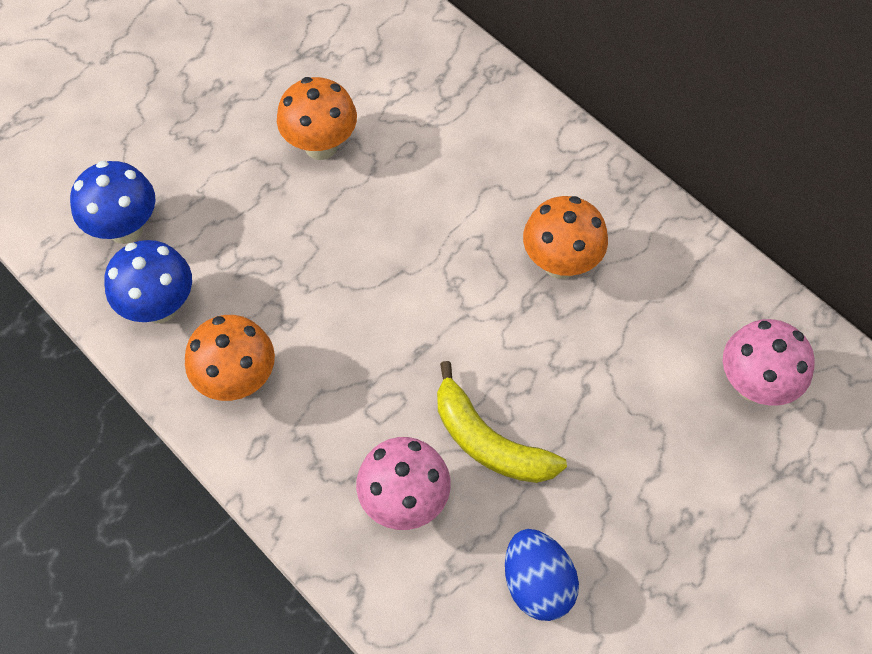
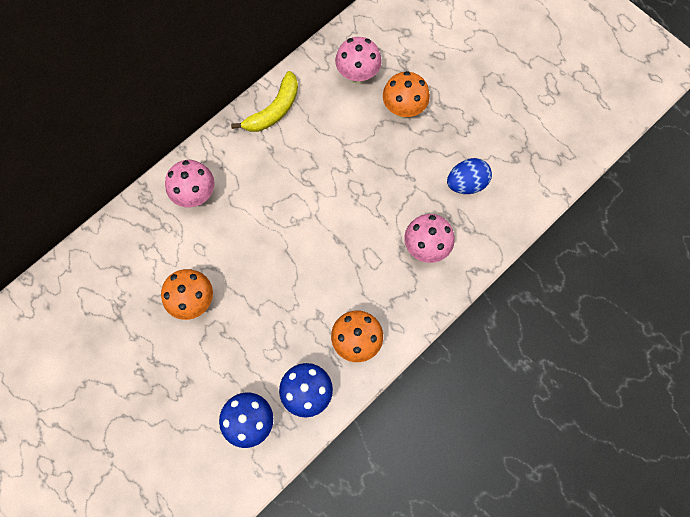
camera: 90 degrees left, 10 degrees up
yellow banana [437,361,567,483] -> yellow banana moved to [231,71,298,132]
orange mushroom [523,196,608,279] -> orange mushroom moved to [383,71,430,119]
none -> pink mushroom [165,160,214,207]

